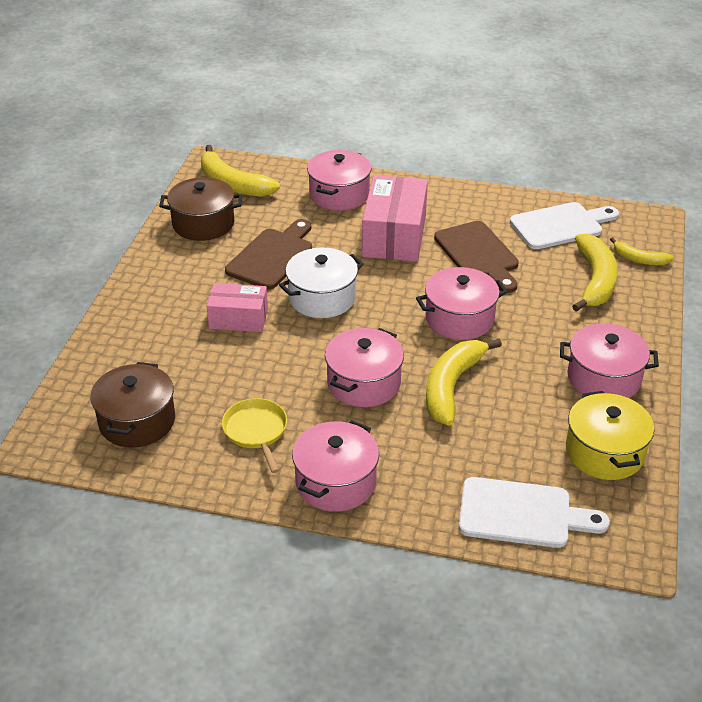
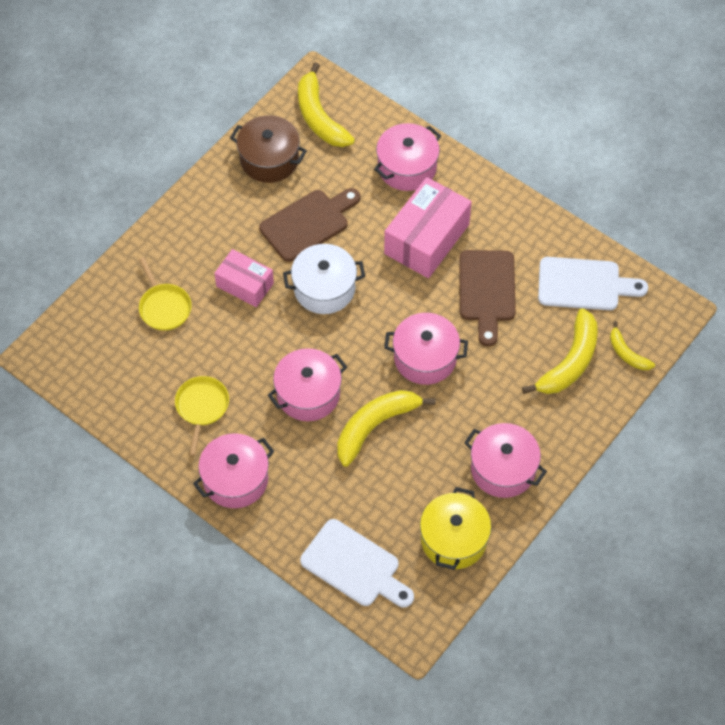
camera: 25 degrees right, 20 degrees up
brown pot [90,362,175,448] -> none
none -> yellow pan [139,257,192,331]

